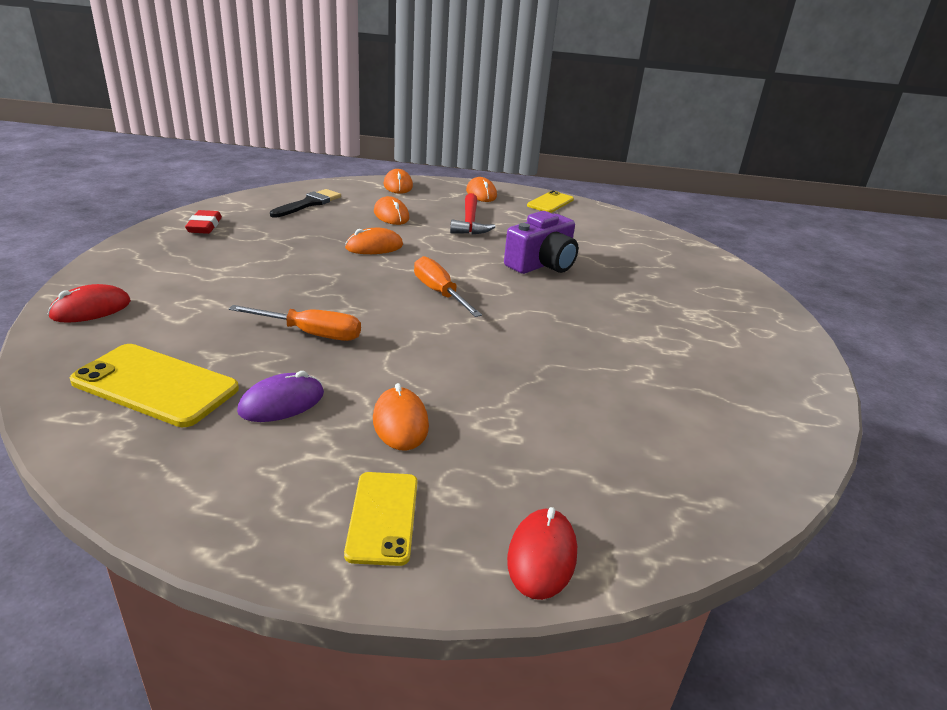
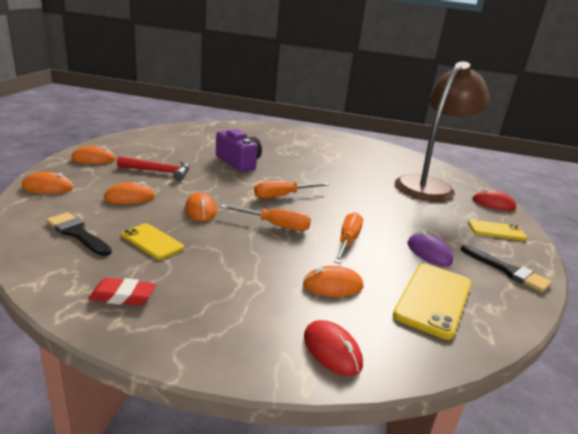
camera: 85 degrees left, 5 degrees down
orange mouse [373,383,429,451] -> orange mouse moved to [303,266,363,297]
yellow phone [527,191,574,213] -> yellow phone moved to [121,223,184,260]
none -> orange screwdriver [221,204,311,231]
none -> brown lamp [395,61,490,201]
none -> black brush [461,245,552,292]

